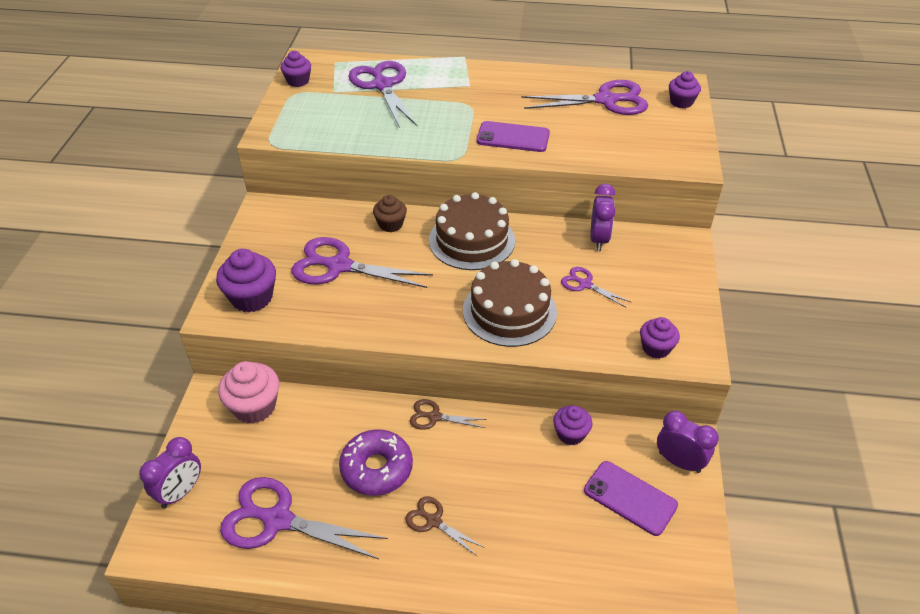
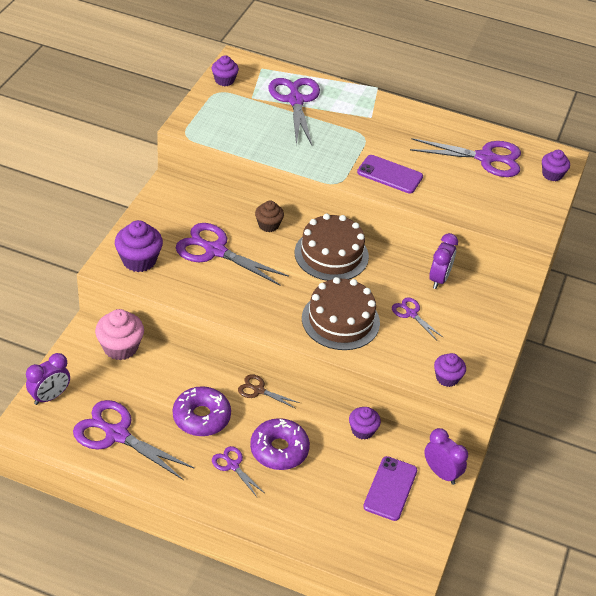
camera: 10 degrees right, 0 degrees up
brown scissors [405,496,485,556] -> purple scissors [212,446,264,497]
purple phone [584,461,678,536] -> purple phone turned 60 degrees clockwise [363,456,417,521]
none -> purple donut [250,418,310,470]

